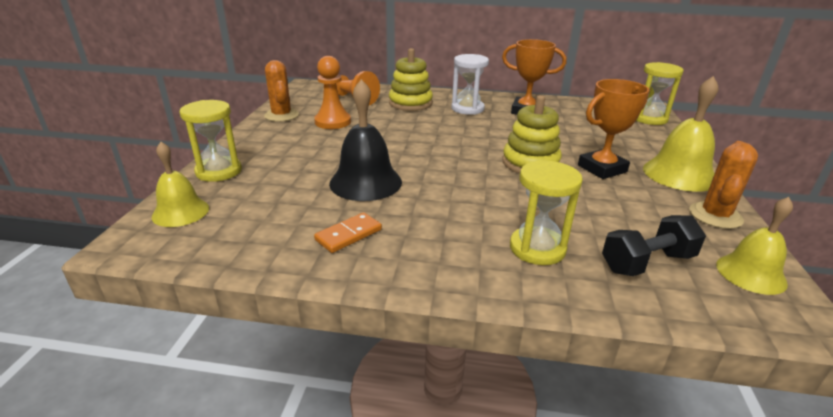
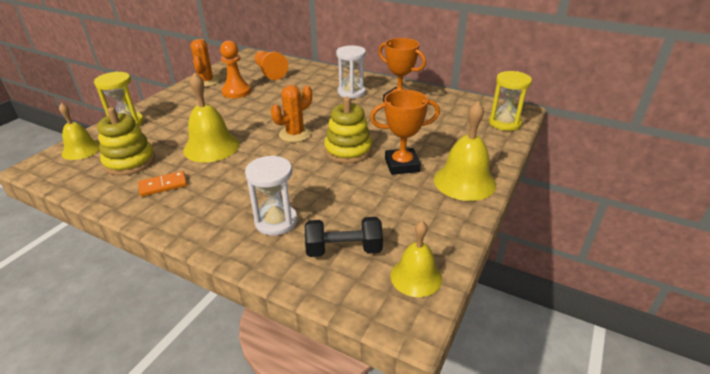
camera: 20 degrees right, 5 degrees up
black bell [329,79,402,201] -> yellow bell [183,72,239,163]
yellow stacking toy [389,48,433,111] -> yellow stacking toy moved to [97,107,155,176]
yellow hourglass [510,160,583,265] -> white hourglass [245,155,298,236]
orange cactus [689,141,758,229] -> orange cactus moved to [271,85,312,142]

